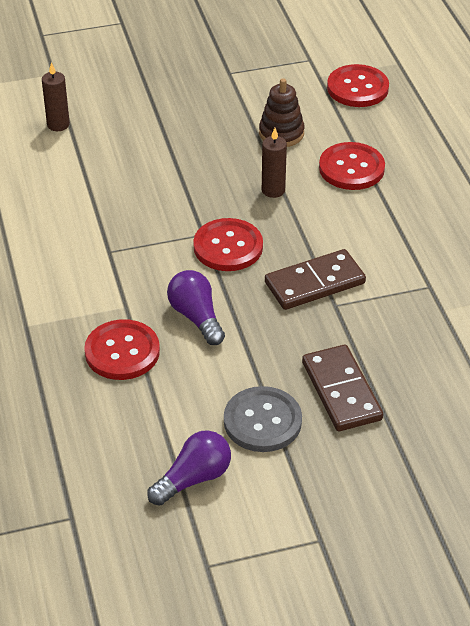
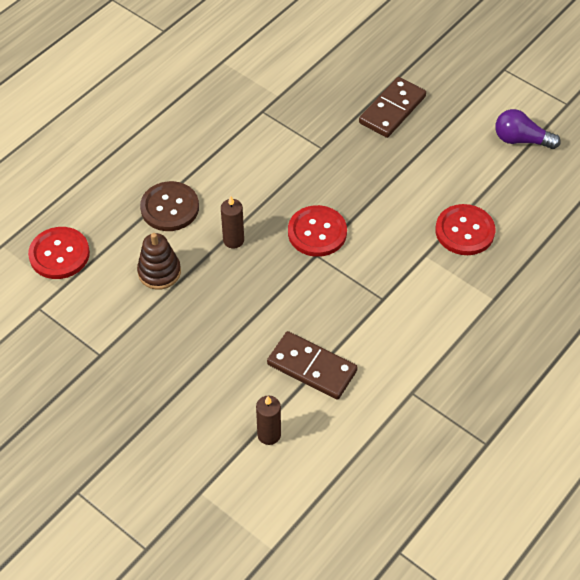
camera: 125 degrees left, 10 degrees up
purple light bulb [167,270,225,345] -> none
grey button [224,386,302,452] -> none
brown domino [265,249,366,310] -> brown domino moved to [267,331,358,400]
red button [319,142,385,190] -> brown button [140,181,199,231]

